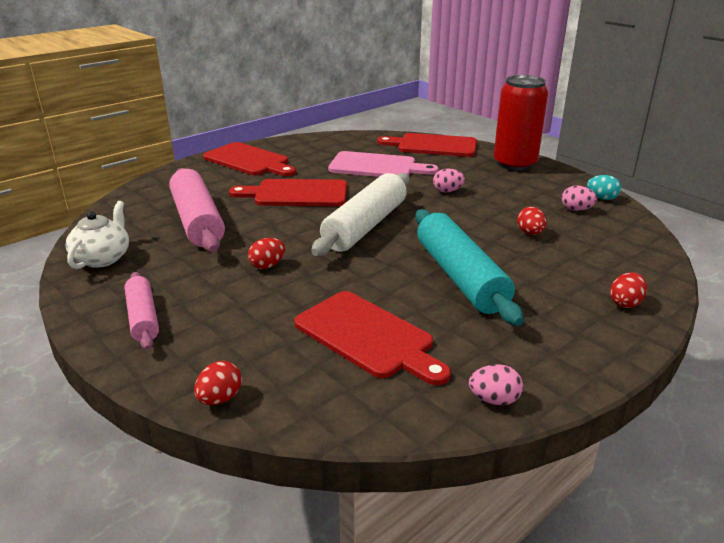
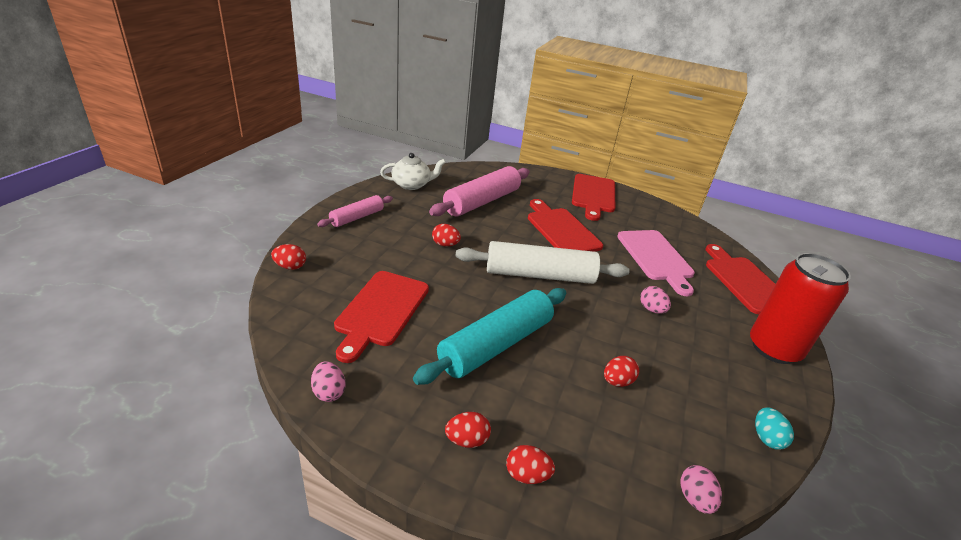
camera: 60 degrees right, 5 degrees up
pink egg [562,186,597,211] -> pink egg moved to [680,465,722,514]
none -> red egg [445,412,491,448]

